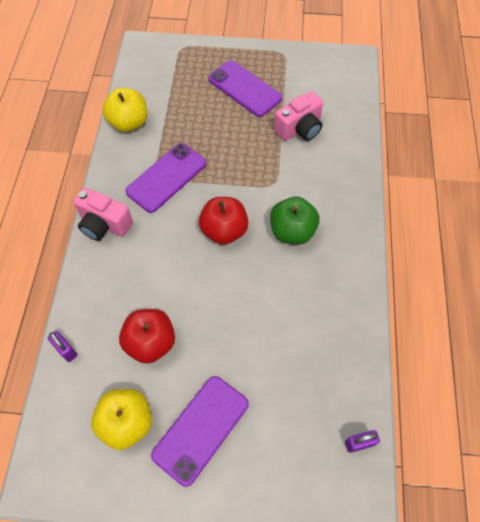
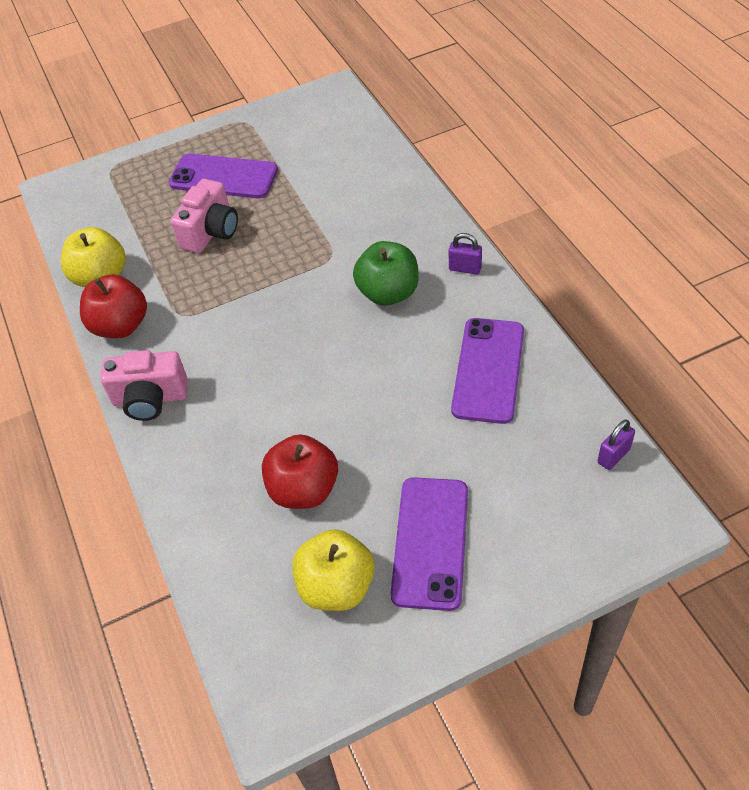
camera: 25 degrees left, 10 degrees down
purple padlock [47,331,77,362] -> purple padlock moved to [449,233,482,275]
purple phone [125,143,206,213] -> purple phone moved to [451,318,524,424]
red apple [199,197,248,245] -> red apple moved to [80,274,147,338]
pink camera [274,91,323,141] -> pink camera moved to [171,179,238,253]

